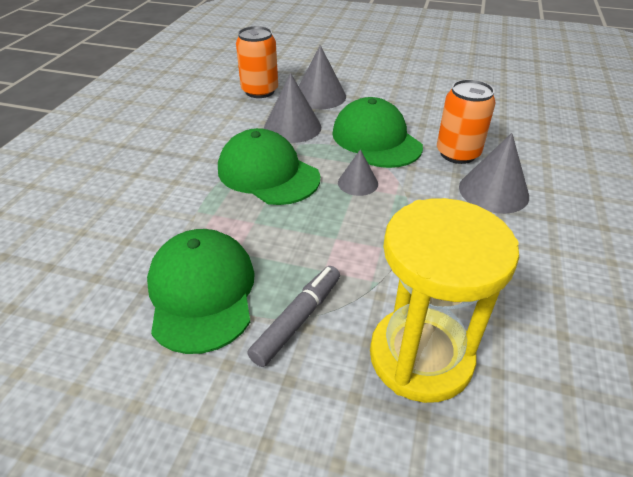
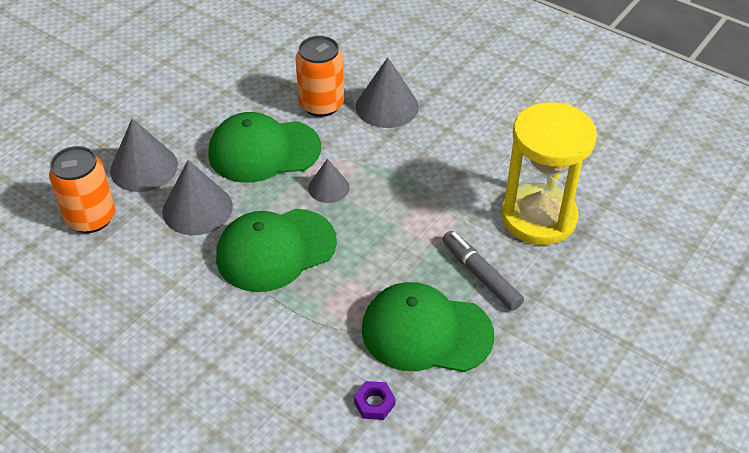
camera: 70 degrees left, 5 degrees up
none -> purple nut [354,381,396,420]

